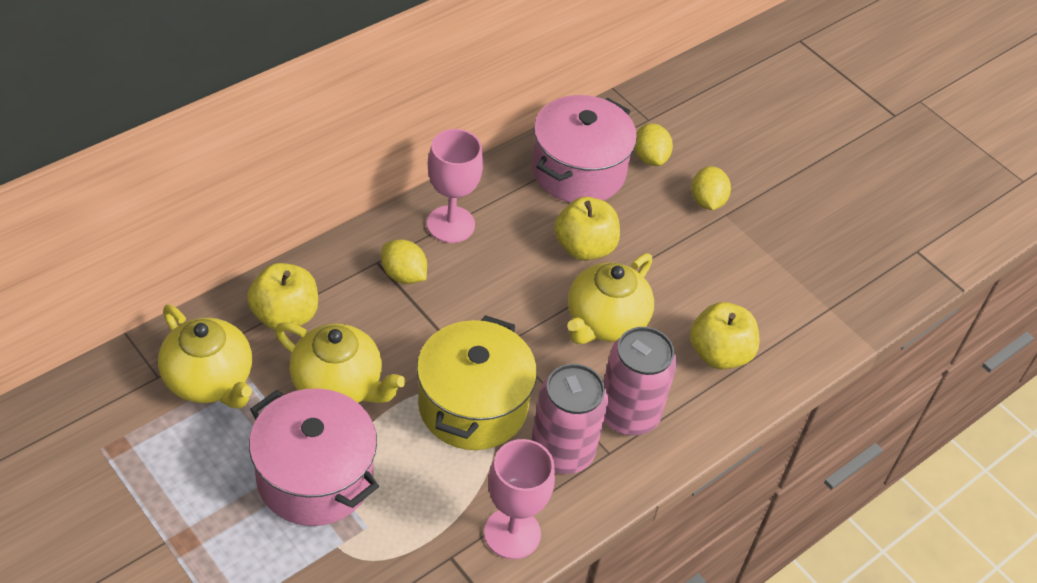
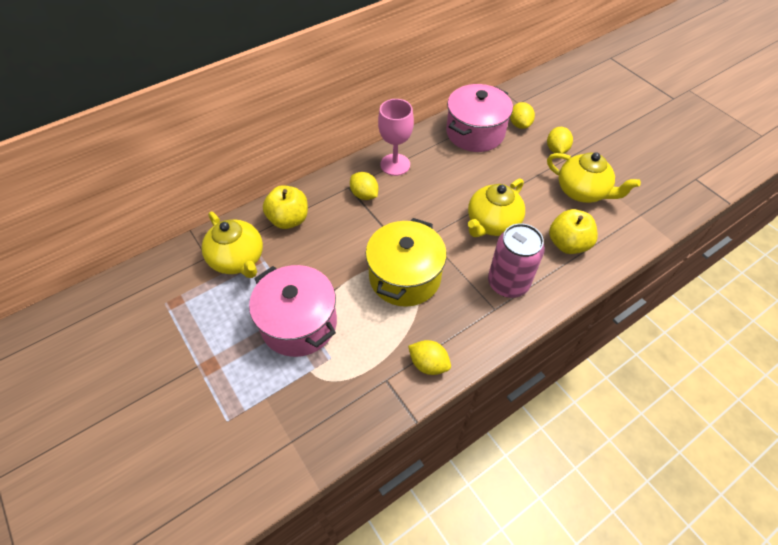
camera: 10 degrees right, 5 degrees up
yellow teapot [275,322,405,403] -> yellow teapot moved to [547,152,641,203]
pink goblet [484,439,555,559] -> yellow lemon [408,340,451,375]
pink can [531,364,608,474] -> none
yellow apple [554,197,620,261] -> none

